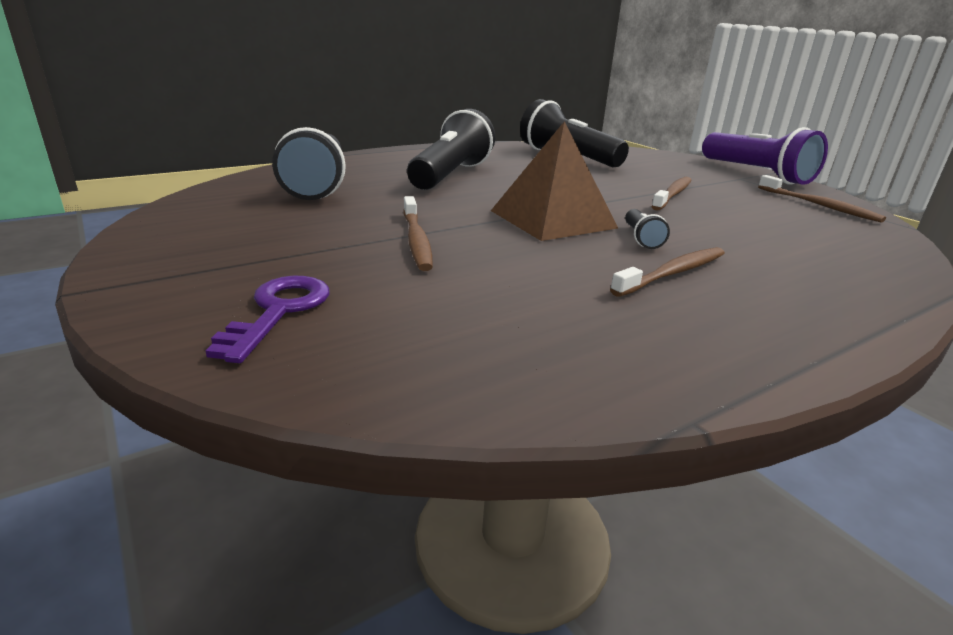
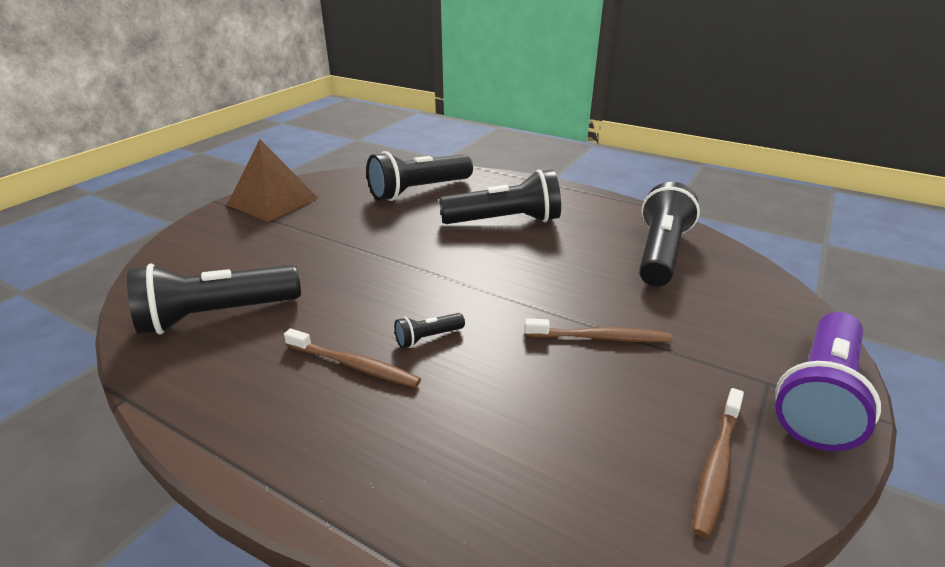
camera: 65 degrees right, 5 degrees up
purple key [206,276,330,363] -> none
brown toothbrush [403,196,433,271] -> none
brown pyramid [491,121,618,241] -> brown pyramid moved to [227,139,318,222]
none -> black flashlight [127,263,301,334]

